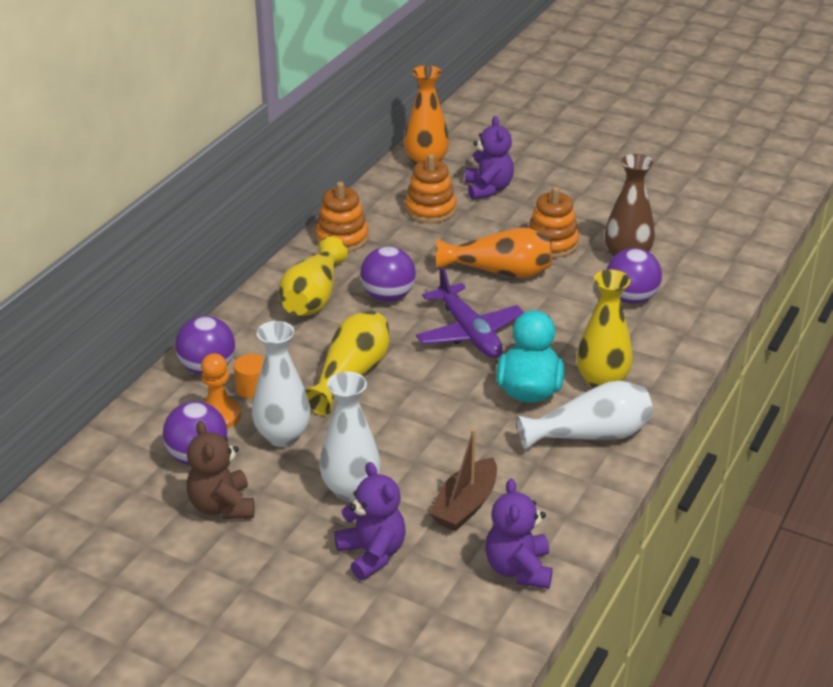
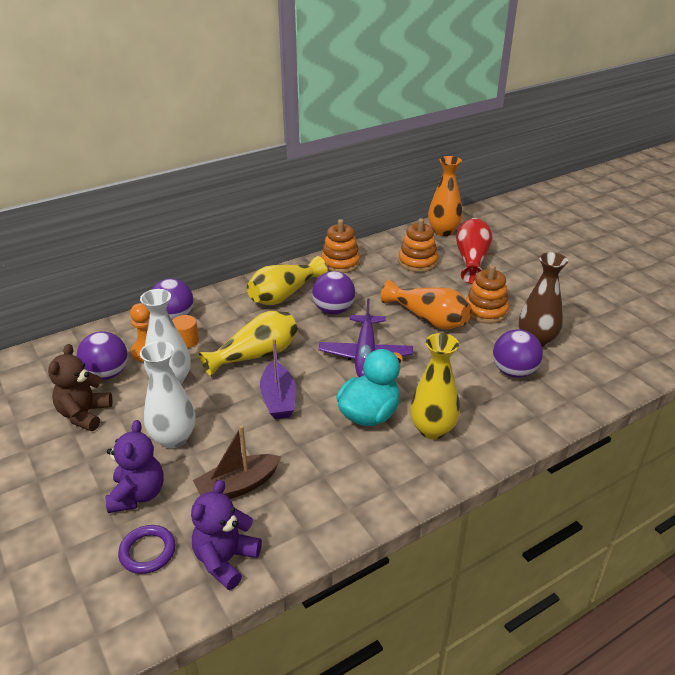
camera: 30 degrees right, 0 degrees up
purple teddy bear [465,116,514,200] -> red vase [456,218,492,284]
white vase [516,381,653,451] -> none
none -> purple ring [118,525,175,574]
none -> purple boat [260,339,296,419]

